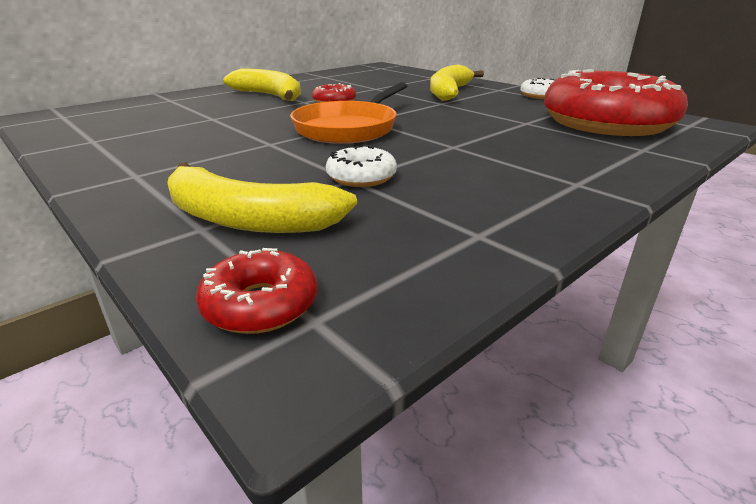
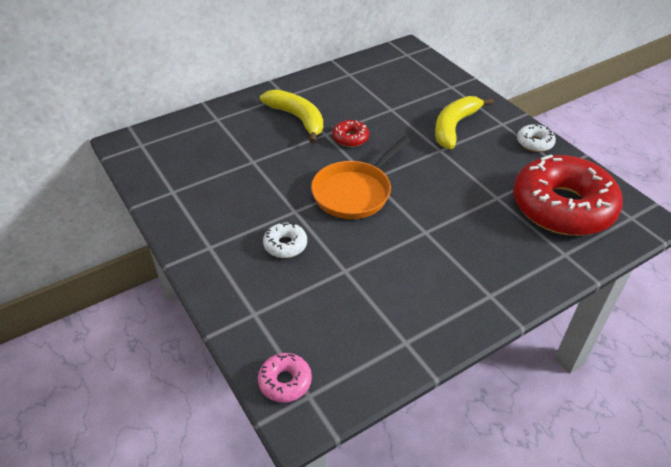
camera: 10 degrees right, 15 degrees up
yellow banana [167,162,357,233] -> none
red donut [196,248,317,334] -> pink donut [258,353,312,403]
white donut [326,145,397,187] -> white donut moved to [263,223,307,258]

